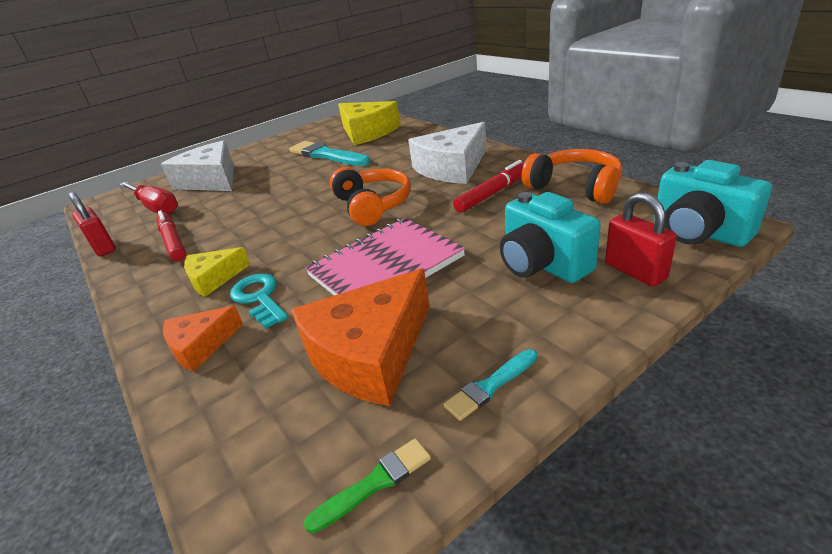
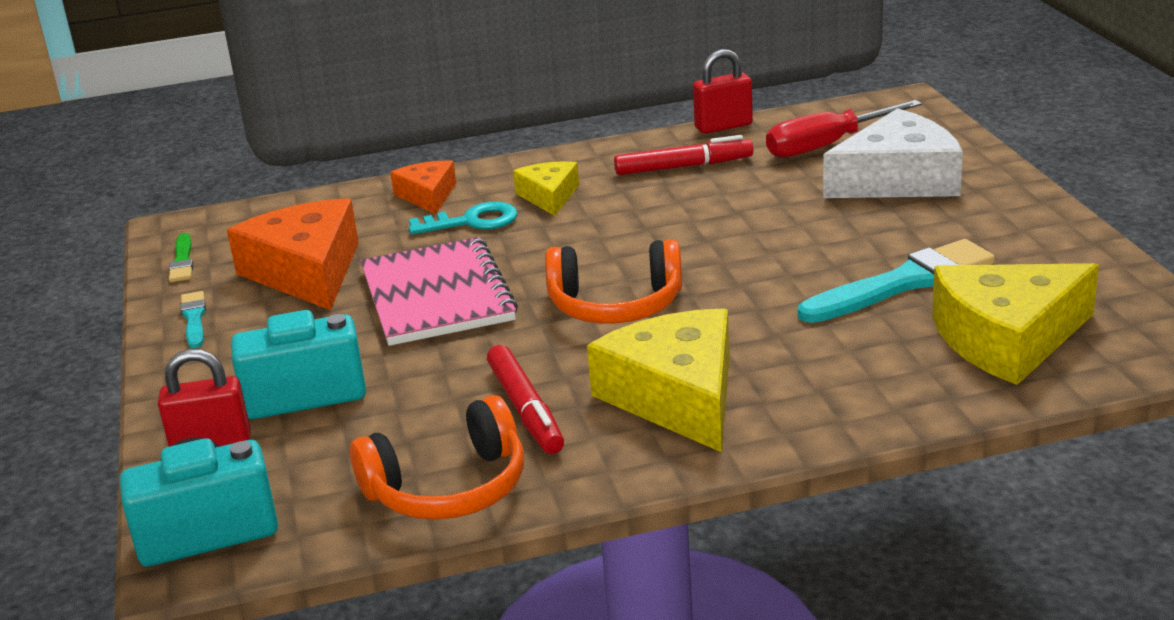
camera: 110 degrees right, 5 degrees down
white cheese [408,122,487,184] -> yellow cheese [587,308,729,452]

